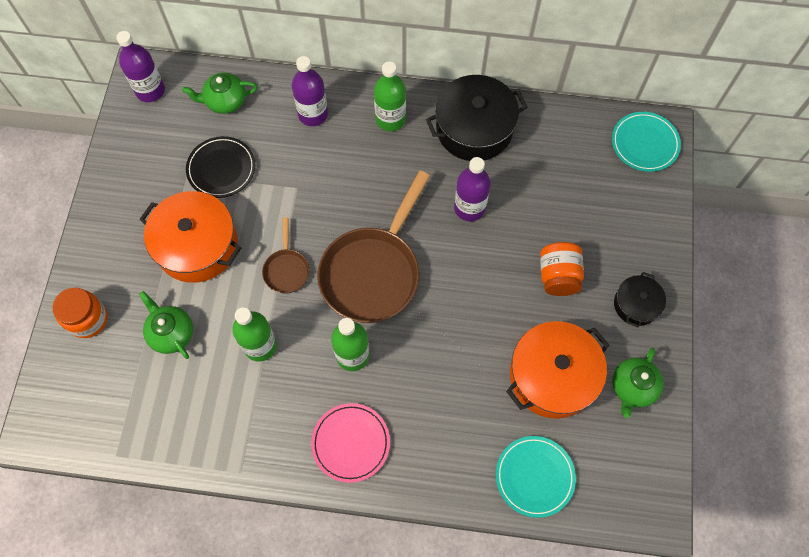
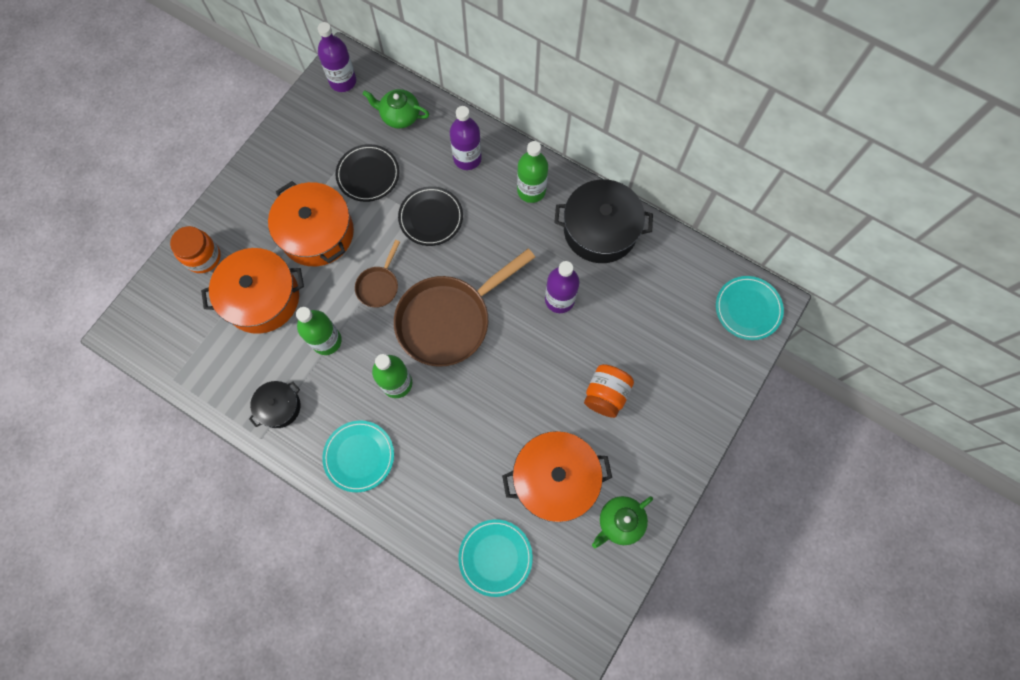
camera: 25 degrees right, 5 degrees up
green teapot [139,291,193,359] -> orange pot [201,248,304,334]
pink plate [311,403,390,483] -> turquoise plate [322,421,394,492]
black pot [614,272,666,327] -> black pot moved to [249,381,301,428]
none -> black plate [398,186,463,246]

